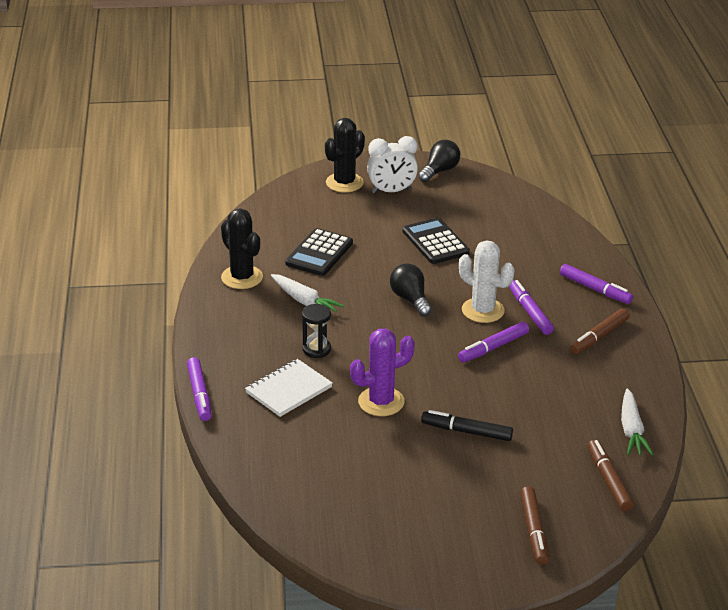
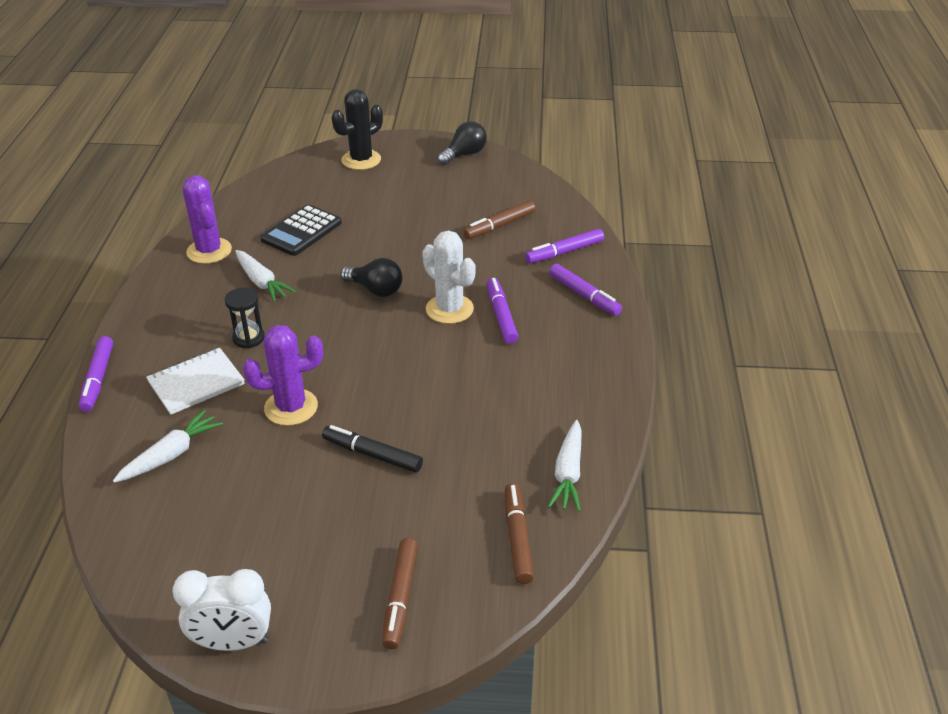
camera: 10 degrees right, 5 degrees up
black cactus [221,208,263,289] -> purple cactus [183,175,232,264]
white clock [367,136,418,194] -> white clock moved to [173,569,271,651]
black light bulb [390,263,432,317] -> black light bulb turned 135 degrees clockwise [340,258,402,297]
black calculator [403,218,470,264] -> none
purple marker [458,322,529,362] -> purple marker moved to [525,229,604,263]
brown marker [570,308,629,354] -> brown marker moved to [463,200,535,239]
none -> white carrot [113,410,223,483]

